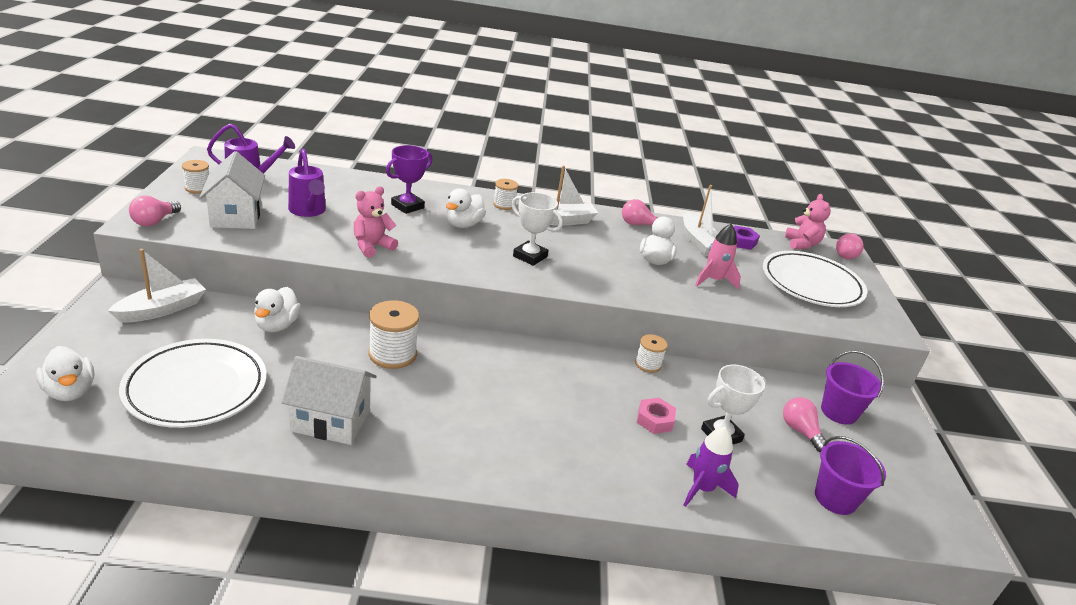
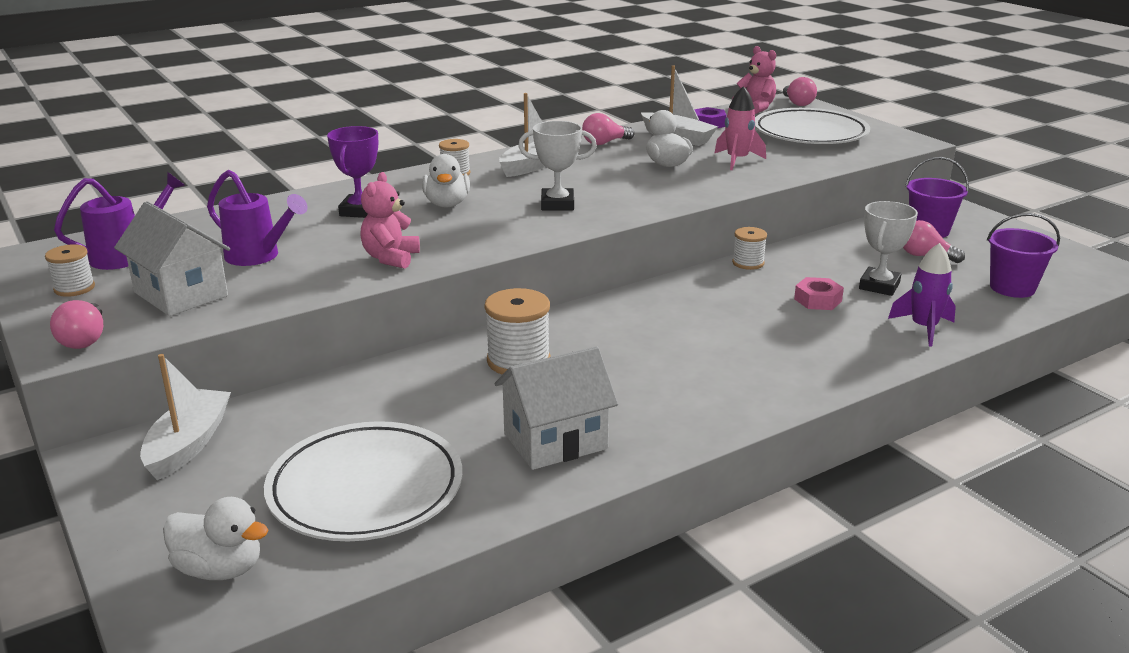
camera: 30 degrees left, 5 degrees down
white duck [254,287,301,332] -> none

